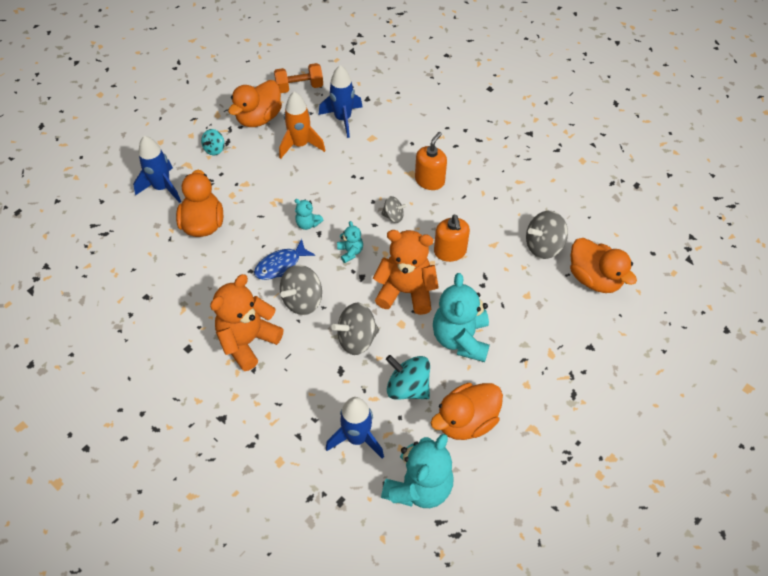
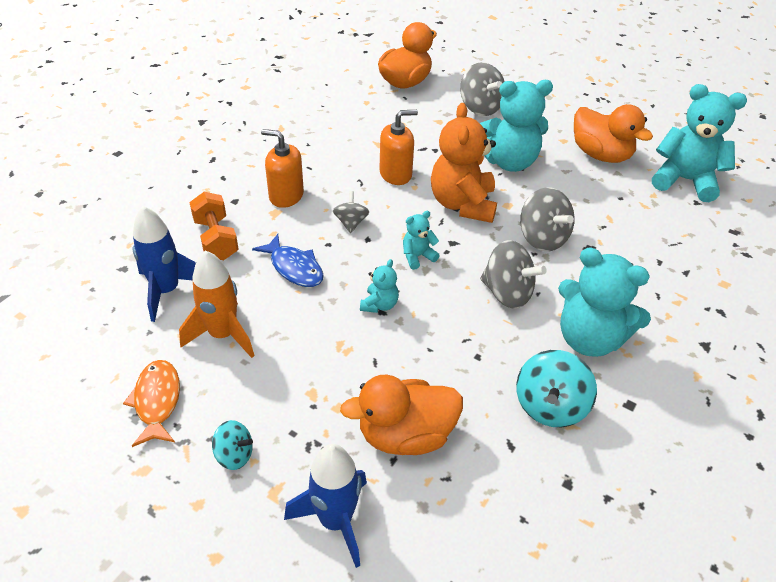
camera: 100 degrees left, 10 degrees down
orange teddy bear [210,274,284,371] -> turquoise teddy bear [558,247,651,357]
orange duck [228,80,282,127] -> orange fish [123,360,180,447]
blue fish [254,239,315,280] -> blue fish moved to [252,234,324,287]
orange dumbbell [274,63,323,93] -> orange dumbbell moved to [189,192,239,260]
blue rocket [326,397,384,459] -> none
turquoise spinning top [386,355,430,400] -> turquoise spinning top moved to [516,350,597,427]
grey spinning top [526,211,568,259] -> grey spinning top moved to [460,62,505,116]

